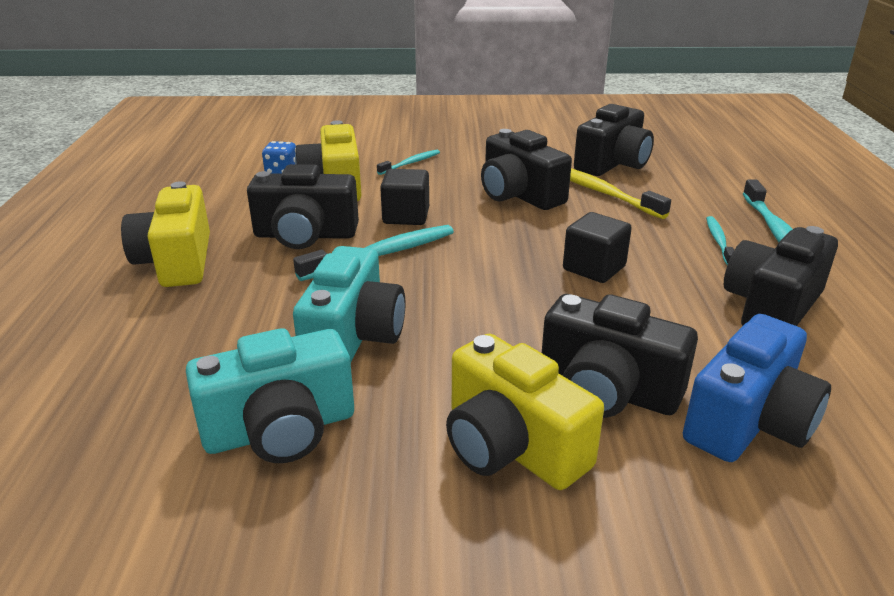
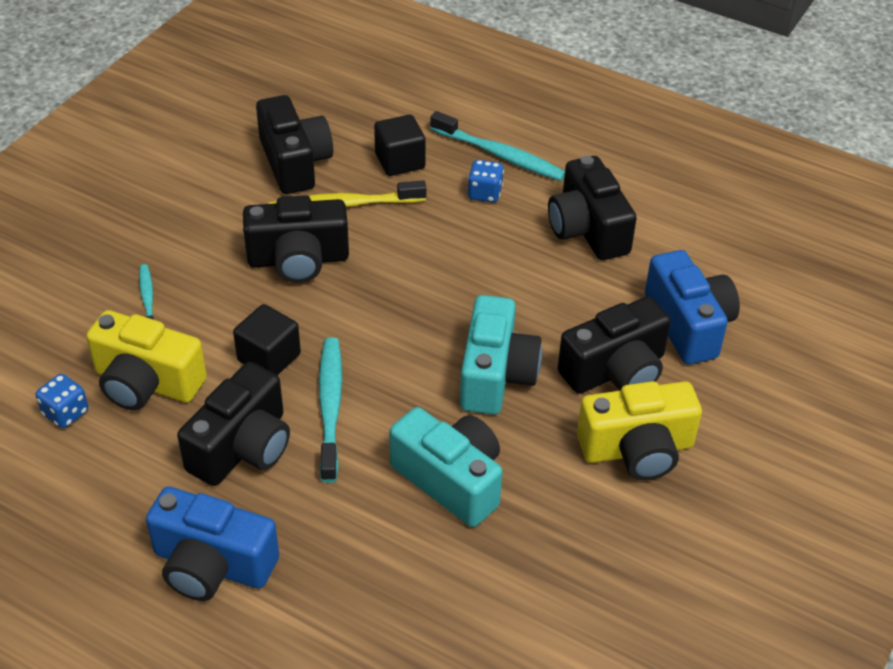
camera: 60 degrees left, 15 degrees up
yellow camera [121,181,210,287] -> blue camera [146,487,279,601]
turquoise camera [186,328,354,463] -> turquoise camera moved to [460,295,542,415]
black cube [563,212,632,283] -> black cube moved to [374,115,426,176]
turquoise toothbrush [706,216,734,265] -> blue dice [468,160,504,203]

